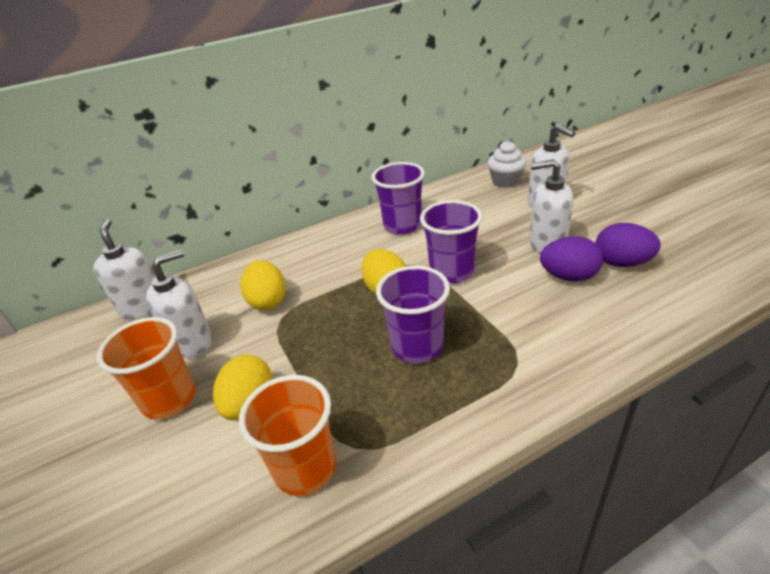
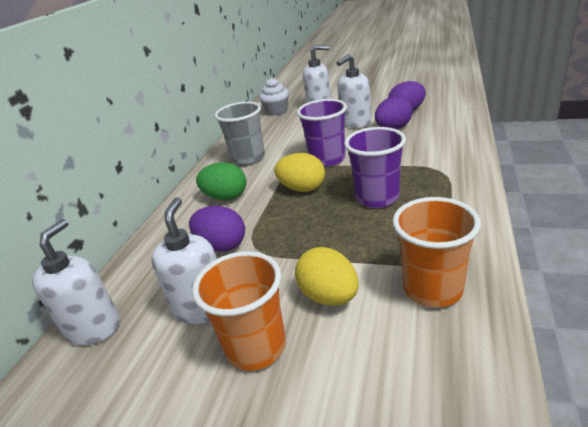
camera: 45 degrees left, 5 degrees down
white soap dispenser [93,219,156,320] -> white soap dispenser turned 75 degrees clockwise [32,219,120,345]
yellow egg [240,260,286,310] -> purple egg [189,206,245,251]
purple cup [372,162,425,235] -> grey cup [215,101,265,165]
none -> green egg [196,162,246,201]

